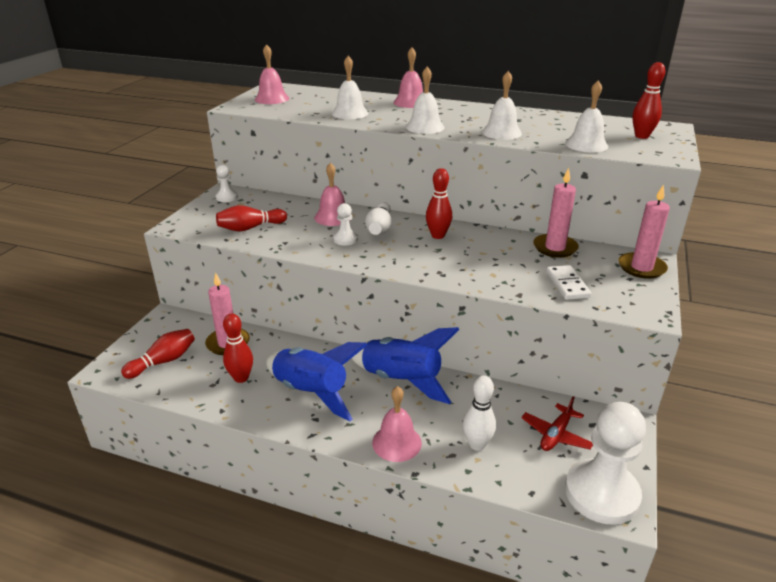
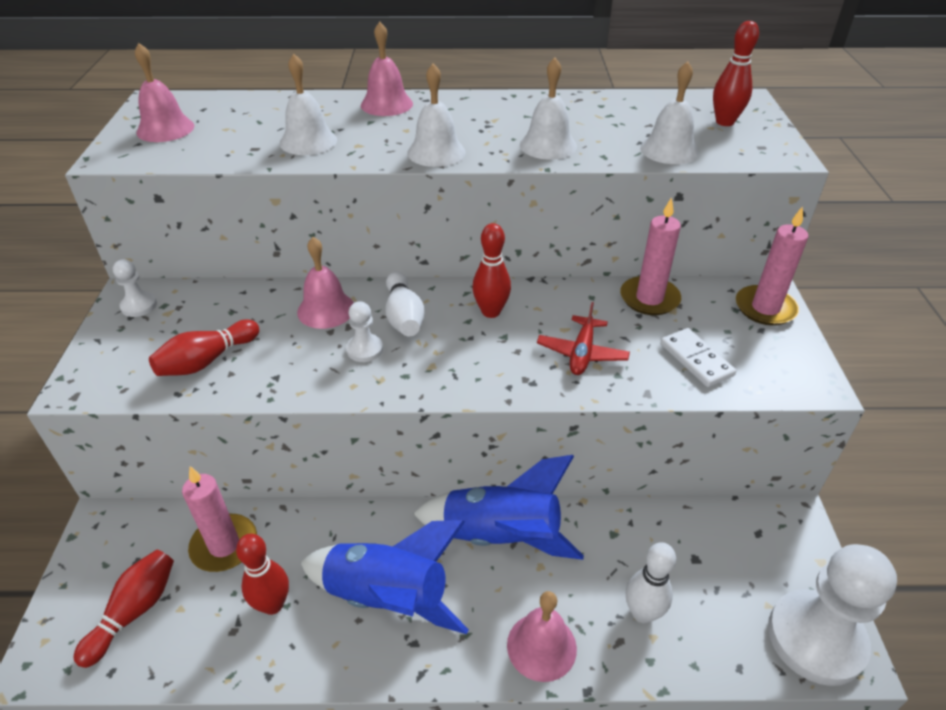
camera: 20 degrees left, 10 degrees up
red plane [521,396,593,451] -> red plane moved to [537,302,630,375]

